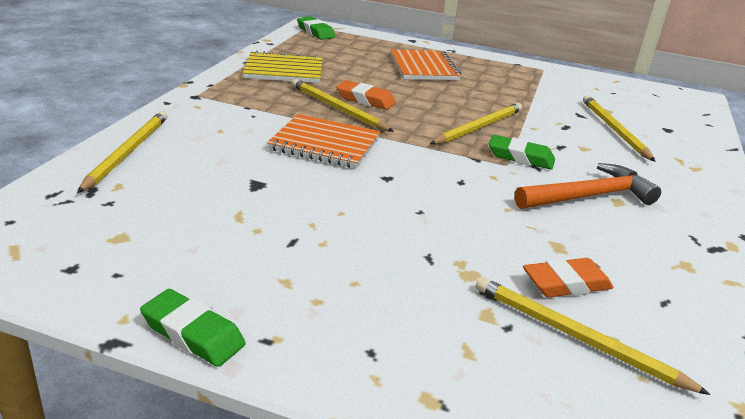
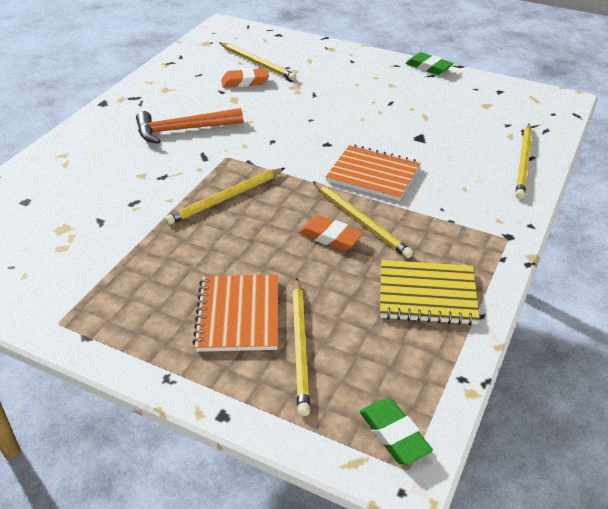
camera: 170 degrees left, 10 degrees up
green eraser [489,135,555,170] -> none
yellow pencil [583,95,656,162] -> yellow pencil moved to [292,278,310,416]

